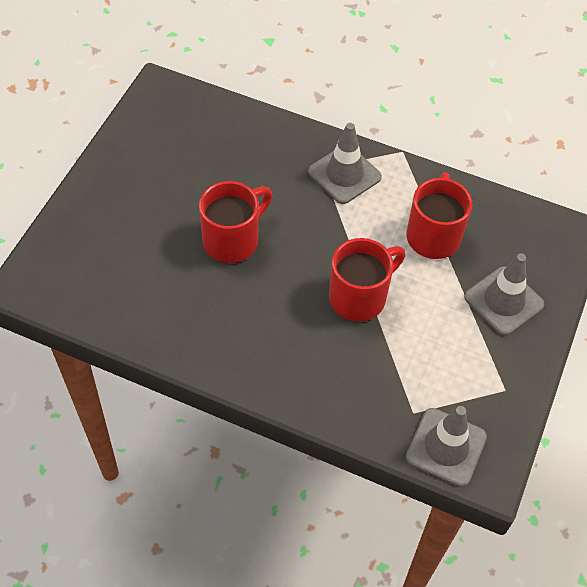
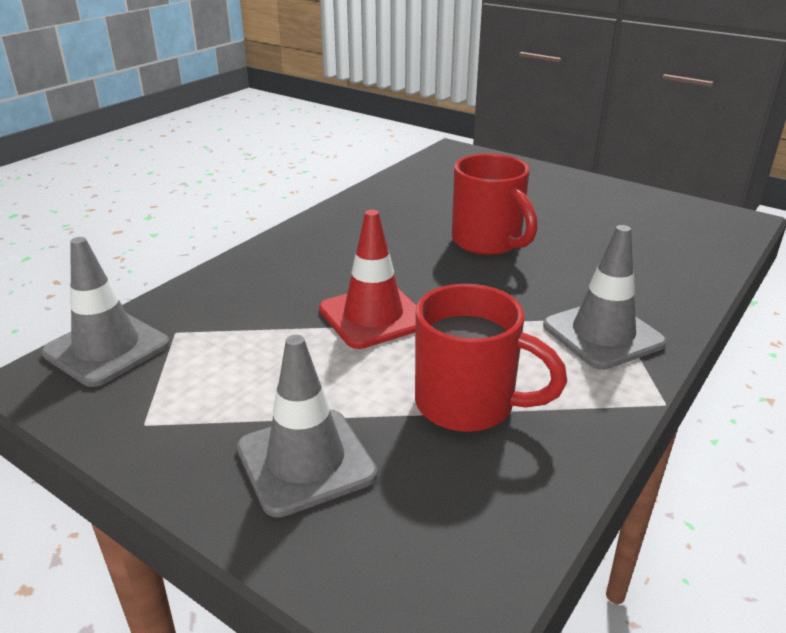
camera: 105 degrees right, 25 degrees down
red mug [329,238,405,322] -> red traffic cone [319,210,417,349]

